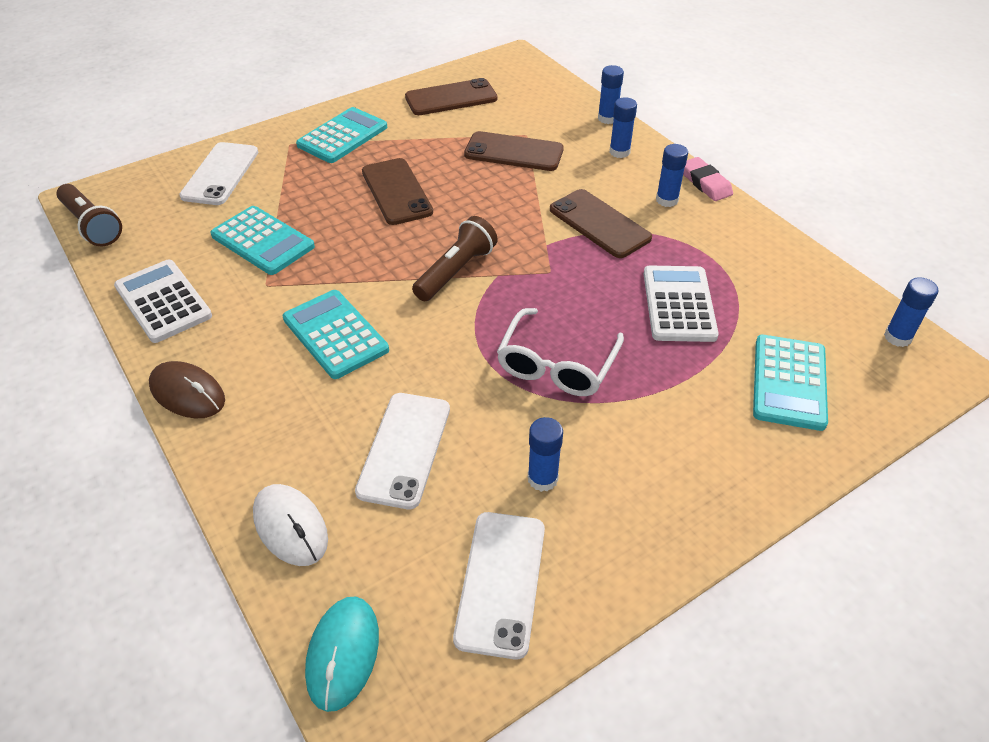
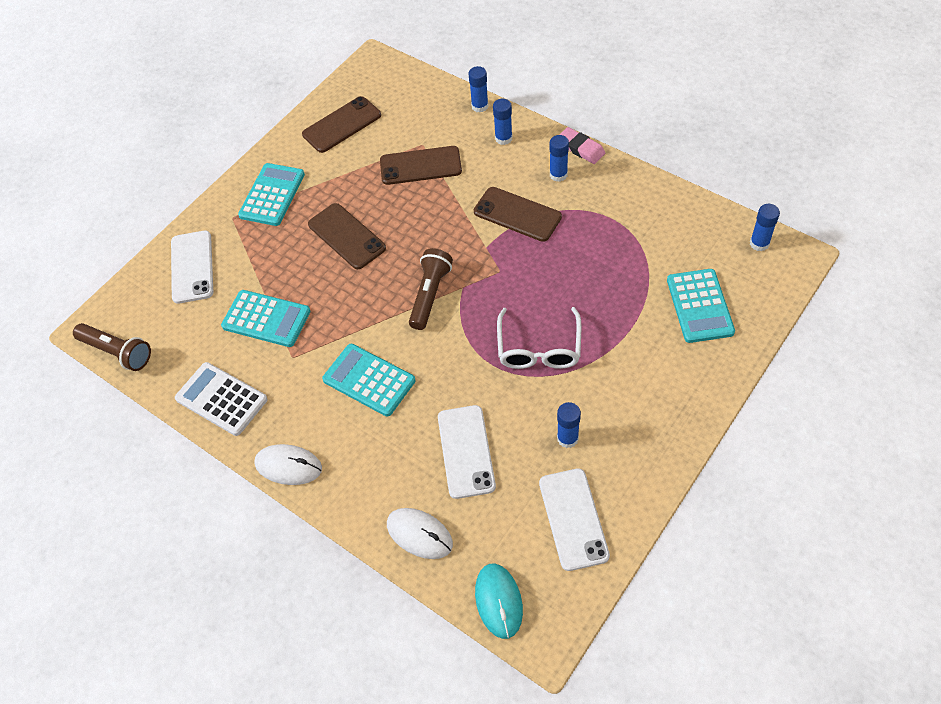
camera: 15 degrees left, 10 degrees up
brown mouse [149,361,225,418] -> white mouse [254,444,322,485]
white calculator [644,266,719,342] -> none

